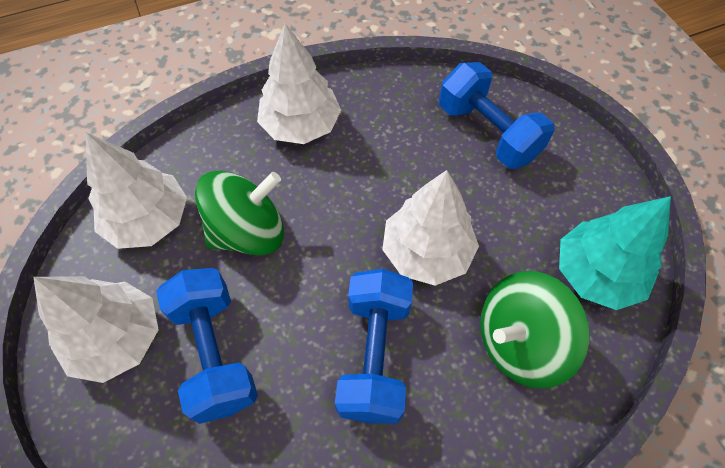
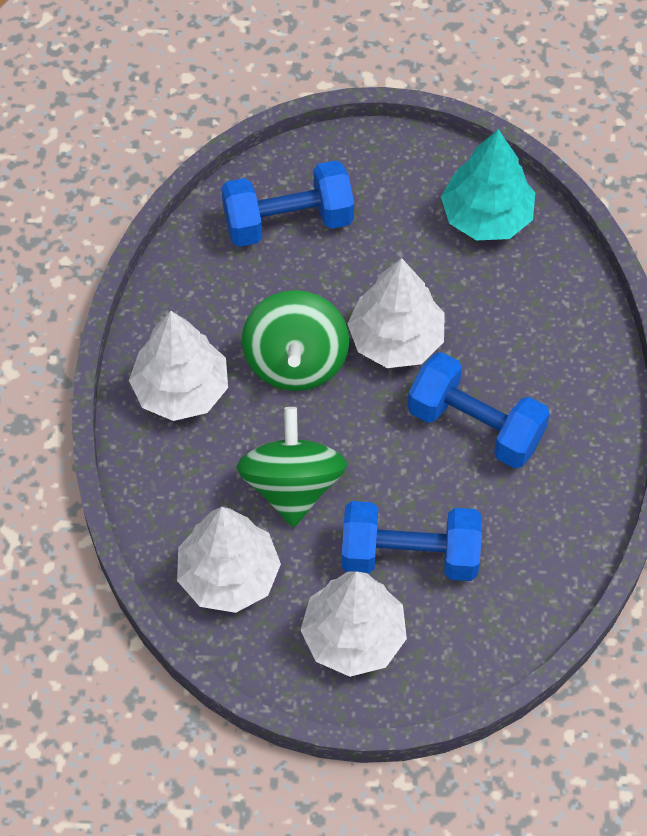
camera: 65 degrees left, 0 degrees up
green spinning top [480,271,590,389] -> green spinning top moved to [242,290,349,391]

